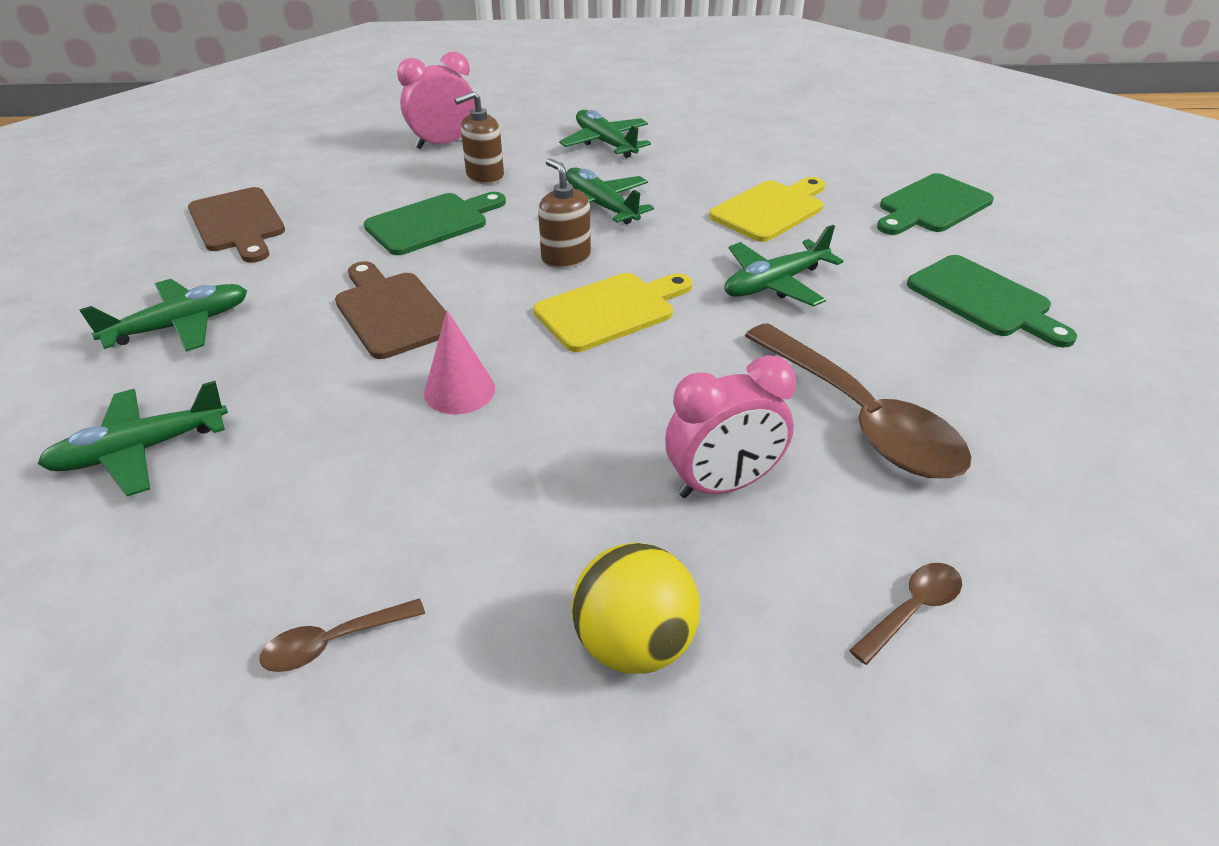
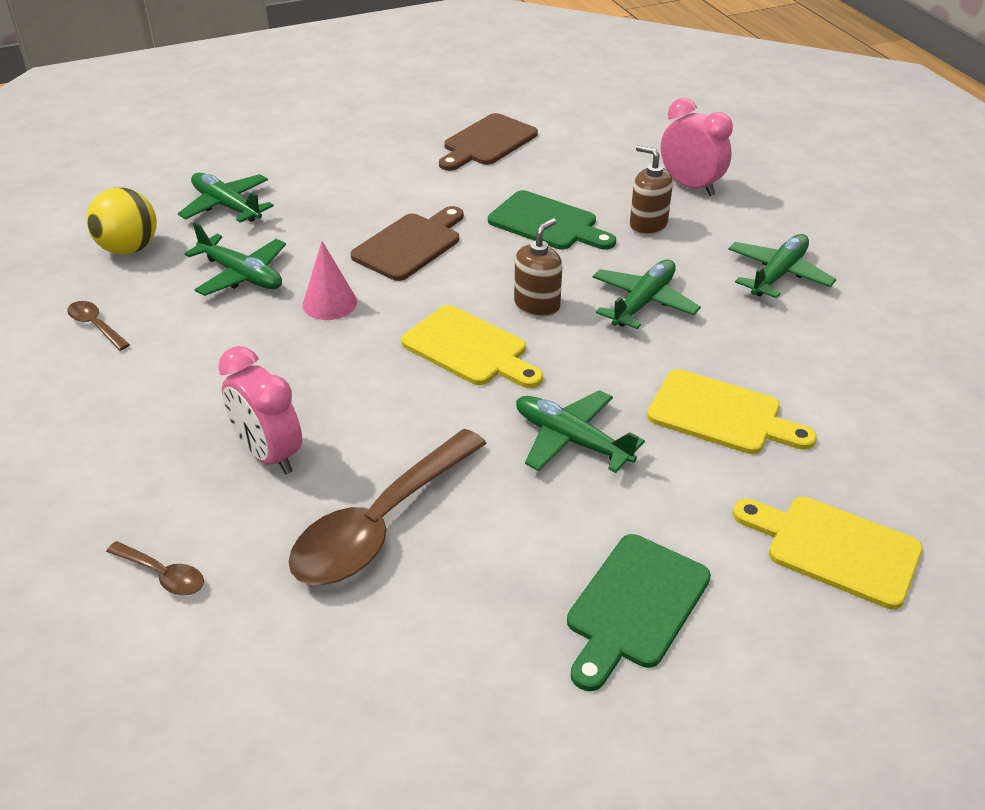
camera: 70 degrees right, 0 degrees up
green plane [79,279,247,351] -> green plane moved to [184,222,286,296]
yellow ball [572,543,700,674] -> yellow ball moved to [86,188,157,255]
green cutting board [877,173,994,235] -> yellow cutting board [733,497,923,609]

